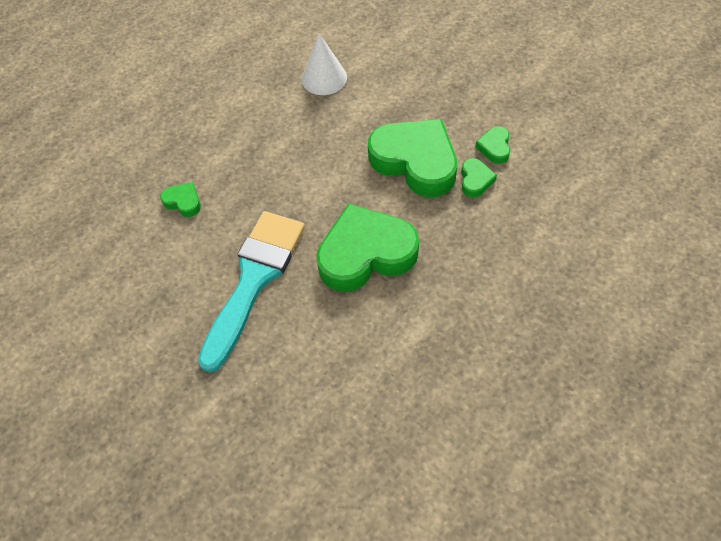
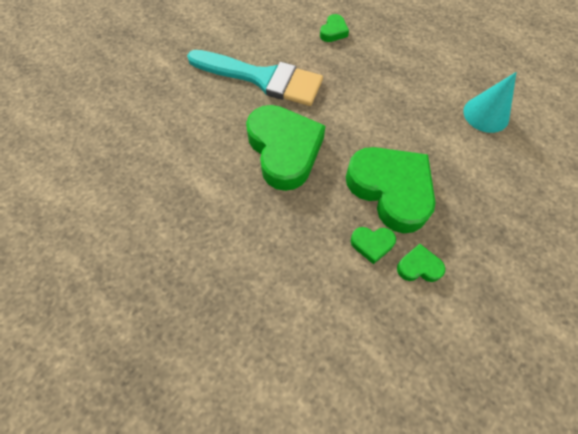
camera: 85 degrees right, 5 degrees up
white cone [302,33,347,95] -> turquoise cone [463,72,516,133]
green heart [368,119,457,197] -> green heart turned 75 degrees counterclockwise [346,147,436,233]

